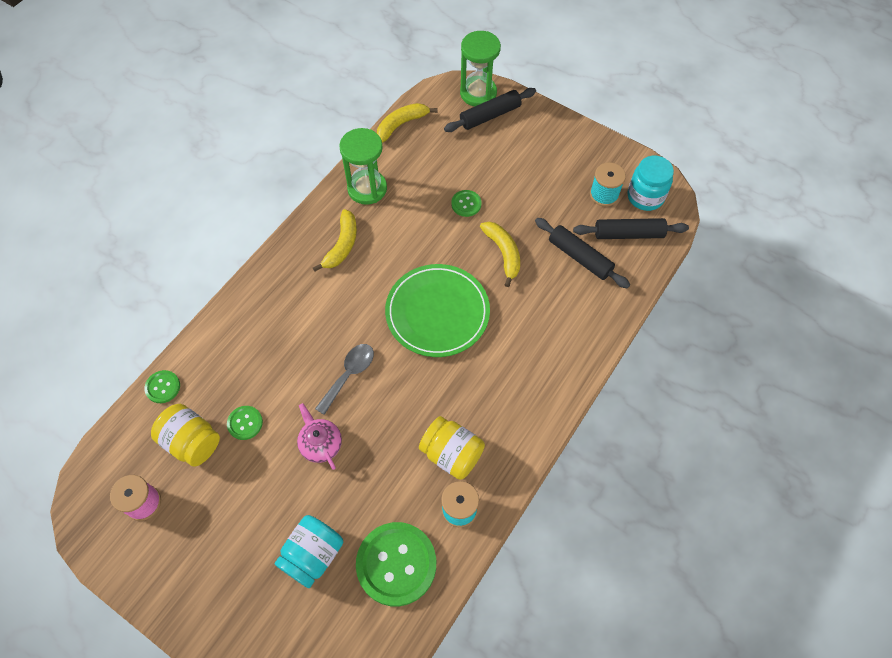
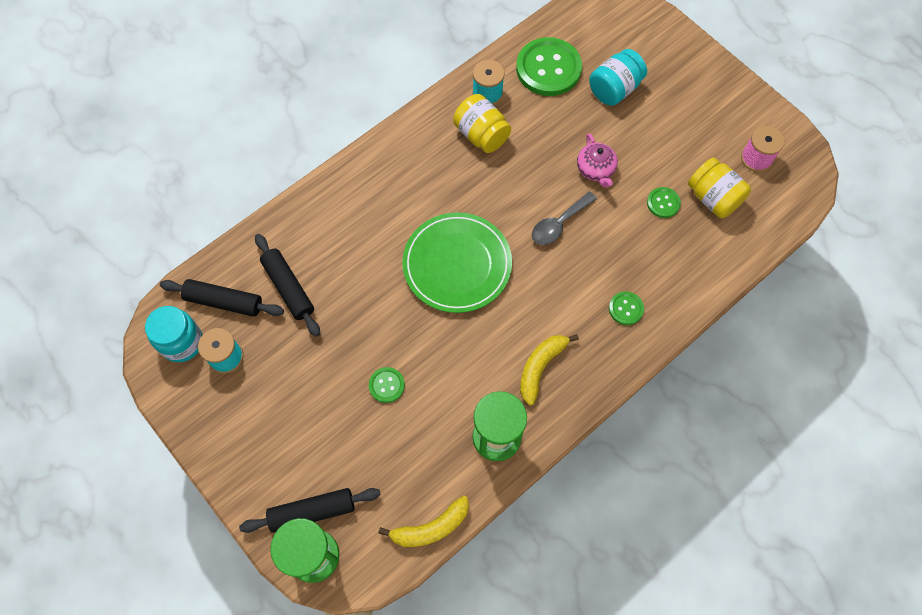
camera: 165 degrees left, 5 degrees up
green button [144,370,180,403] -> green button moved to [609,291,644,325]
yellow banana [480,222,520,287] -> none

